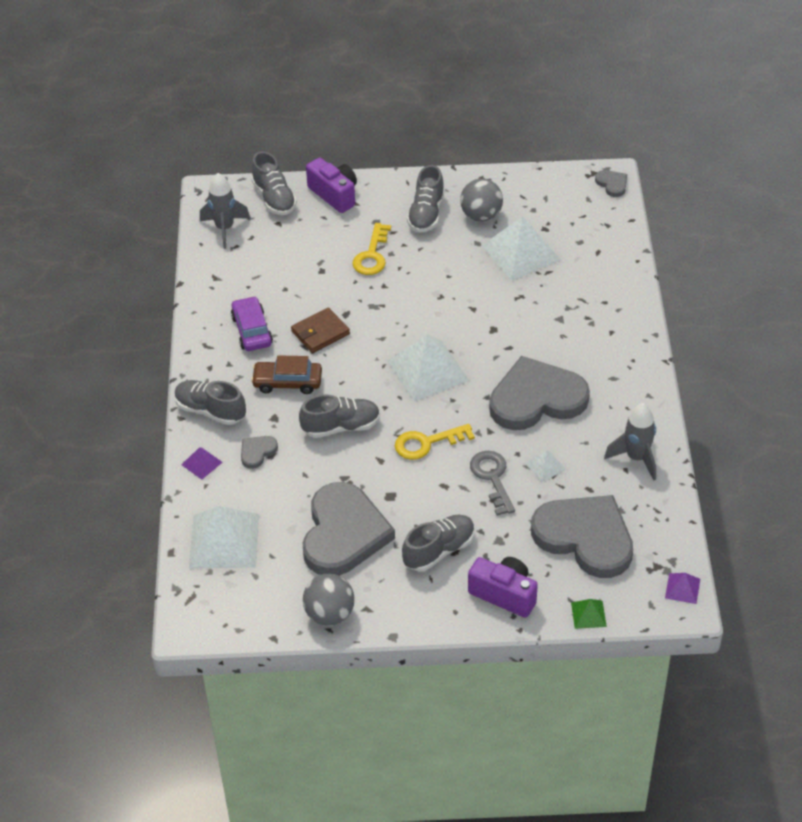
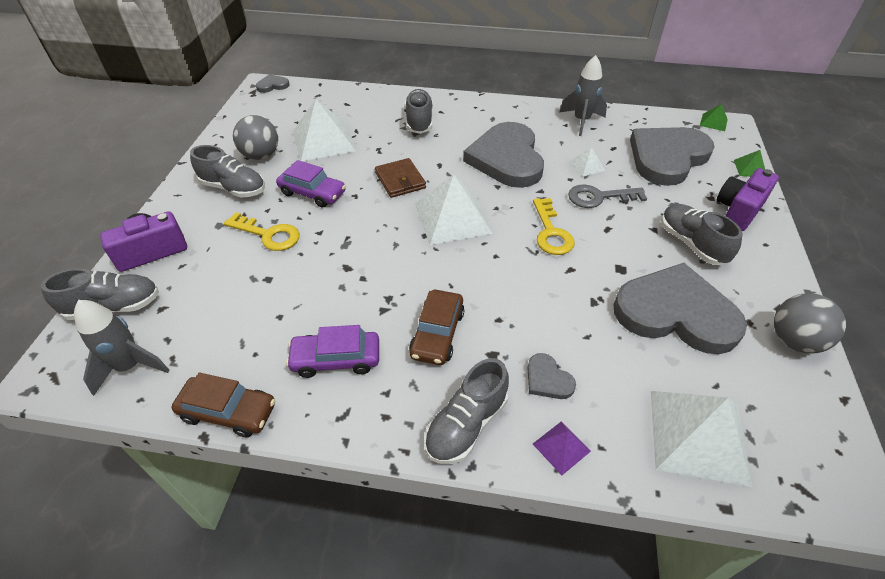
camera: 80 degrees left, 0 degrees up
brown wallet [291,307,350,353] -> brown wallet moved to [375,158,426,198]
grey shoe [299,395,380,438] -> grey shoe moved to [405,89,433,134]
purple pyramid [665,573,700,604] -> green pyramid [700,104,728,131]
none -> brown car [172,373,275,438]
none -> purple car [276,160,346,208]

